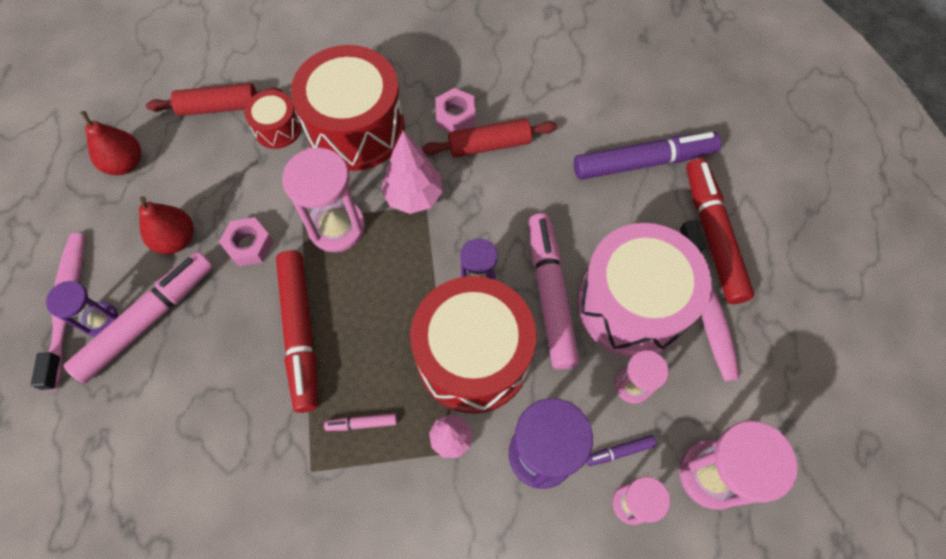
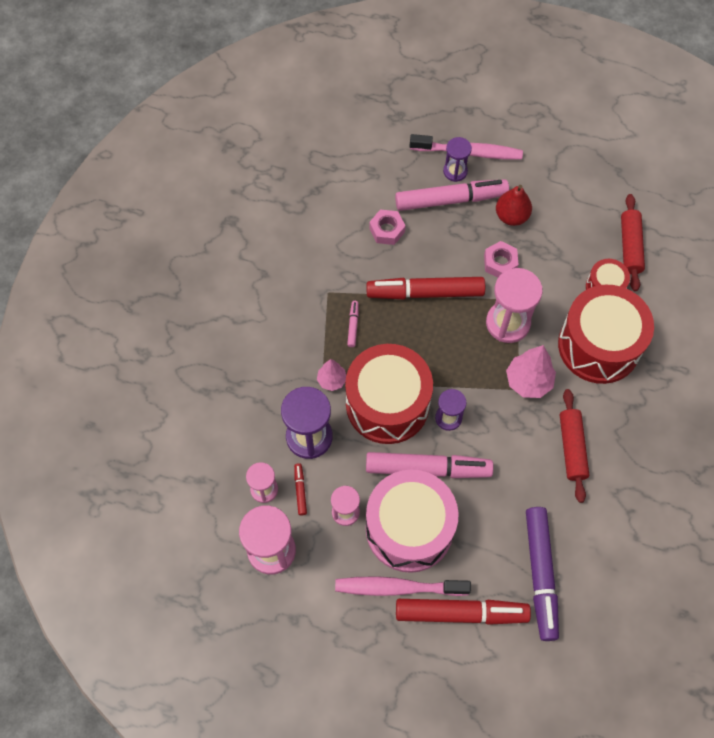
camera: 100 degrees right, 0 degrees up
pink marker [64,252,213,383] -> pink marker turned 60 degrees counterclockwise [395,179,509,211]
red pear [80,111,141,175] -> none
pink nut [435,88,476,132] -> pink nut moved to [369,209,406,245]
purple marker [586,435,657,466] -> red marker [294,463,307,515]

